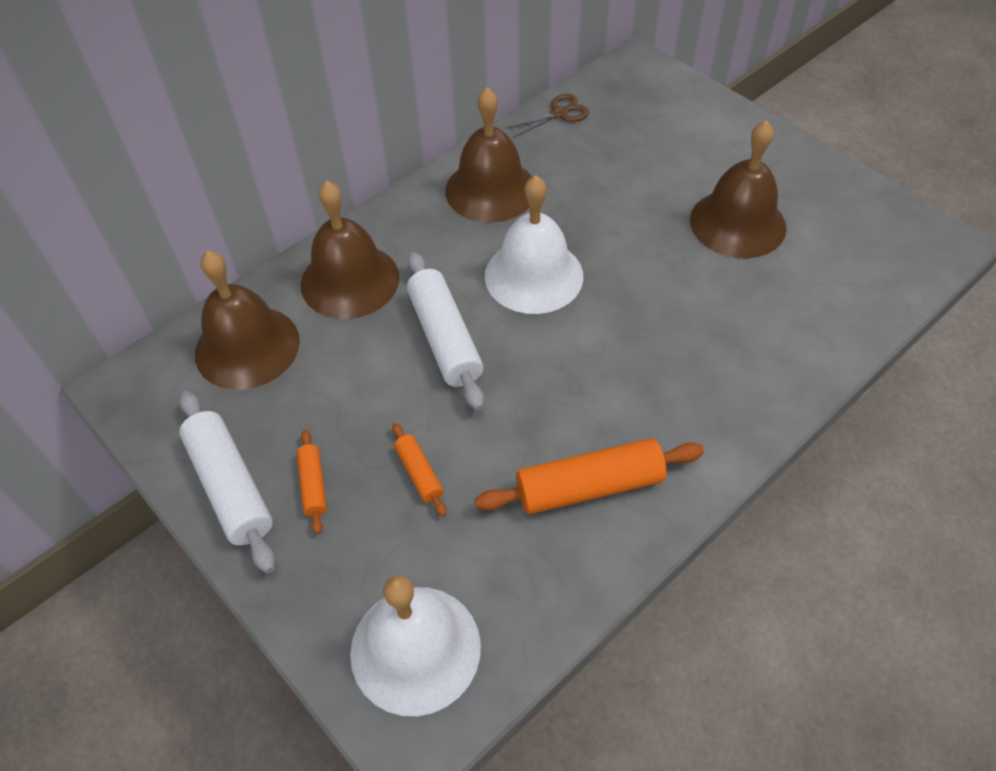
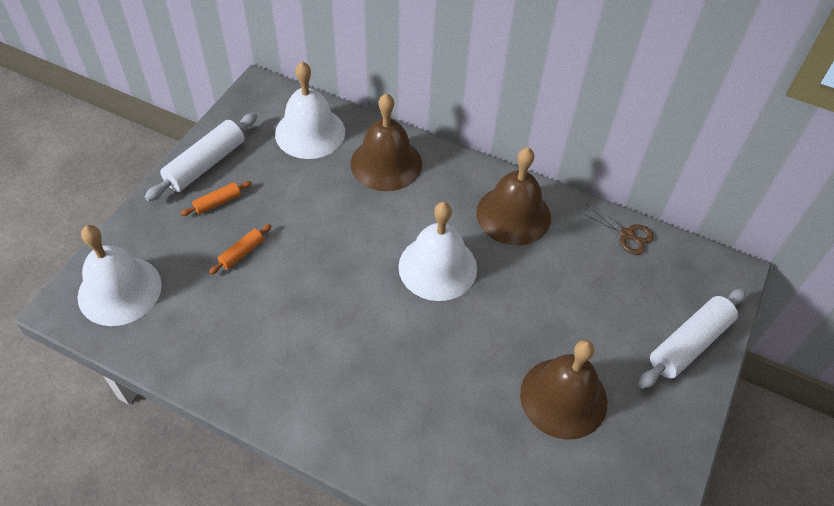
camera: 65 degrees right, 0 degrees up
brown bell [195,251,300,390] -> white bell [275,61,345,159]
white rolling pin [407,252,484,411] -> white rolling pin moved to [638,288,746,389]
orange rolling pin [475,438,704,514] -> none

